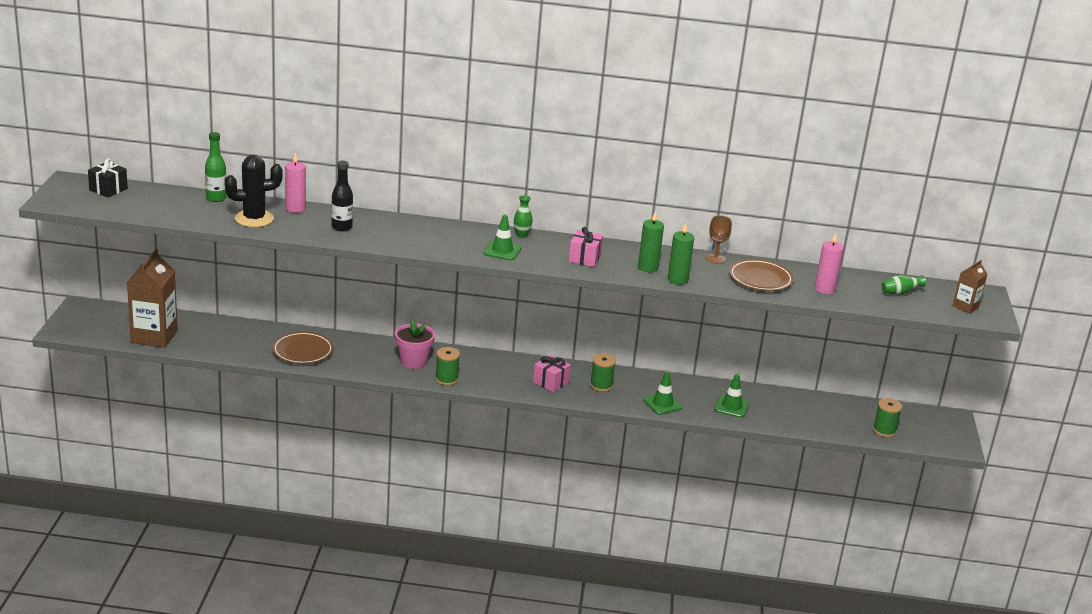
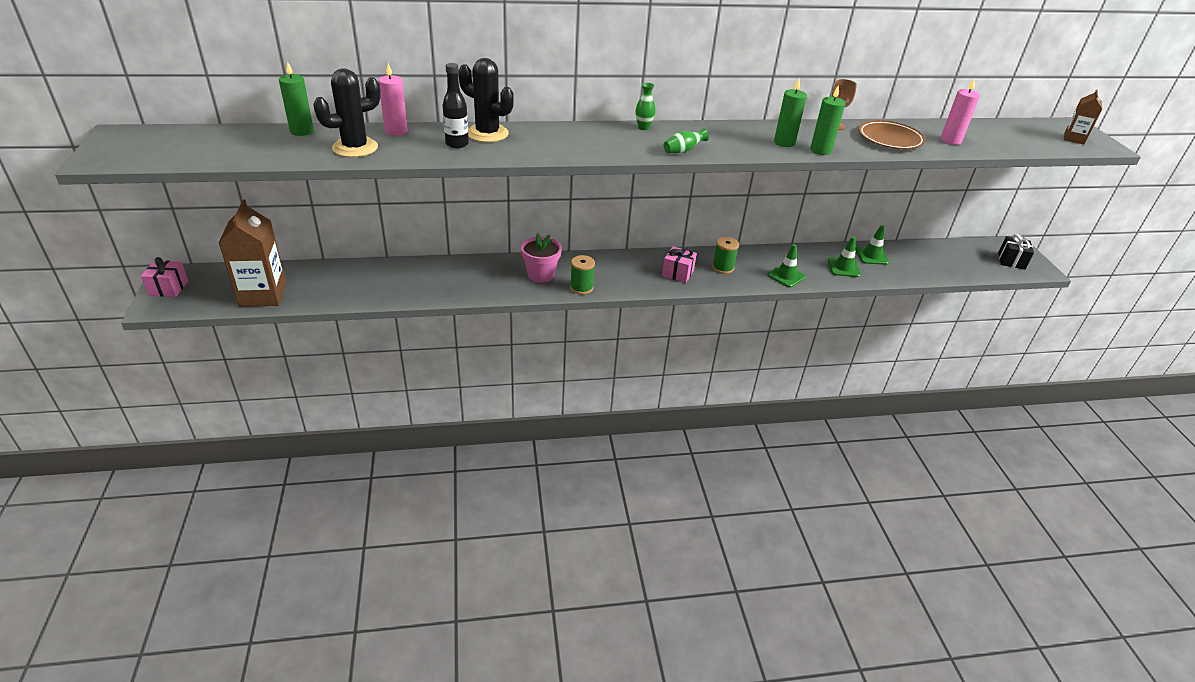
camera: 15 degrees left, 10 degrees up
black gift [88,159,128,198] -> black gift moved to [998,234,1034,270]
green bottle [205,132,227,202] -> green candle [279,62,314,136]
brown plate [272,331,334,364] -> none
green traffic cone [483,214,521,260] -> green traffic cone moved to [855,225,889,265]
pink gift [569,227,603,267] -> pink gift moved to [141,257,188,297]
green spool [873,398,902,437] -> none
green vase [881,275,926,295] -> green vase moved to [664,128,709,153]
none -> black cactus [458,58,514,142]

